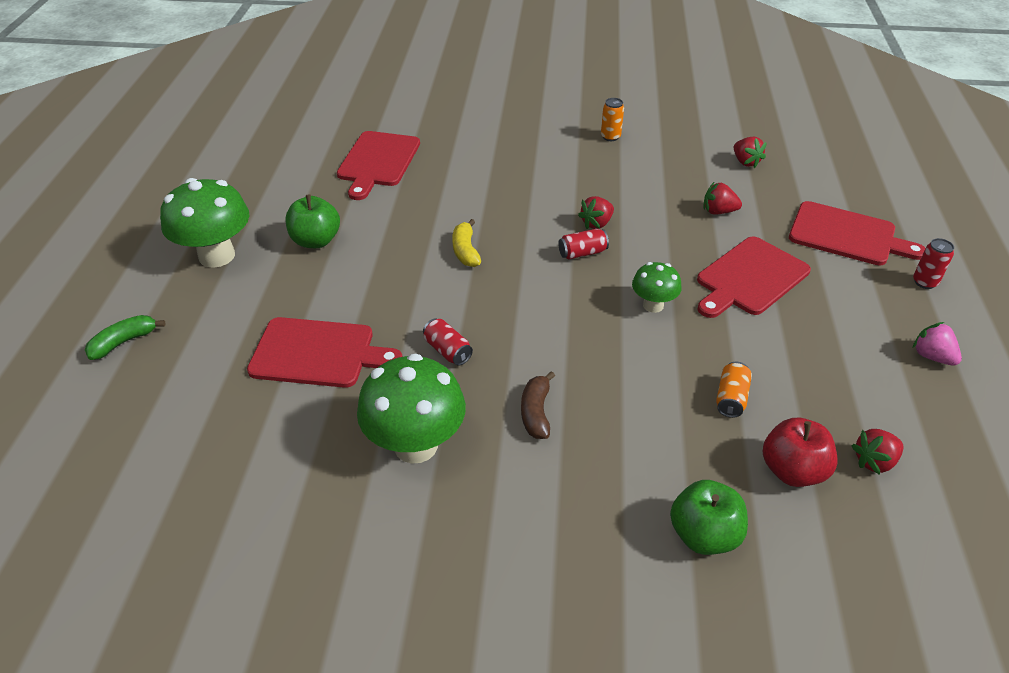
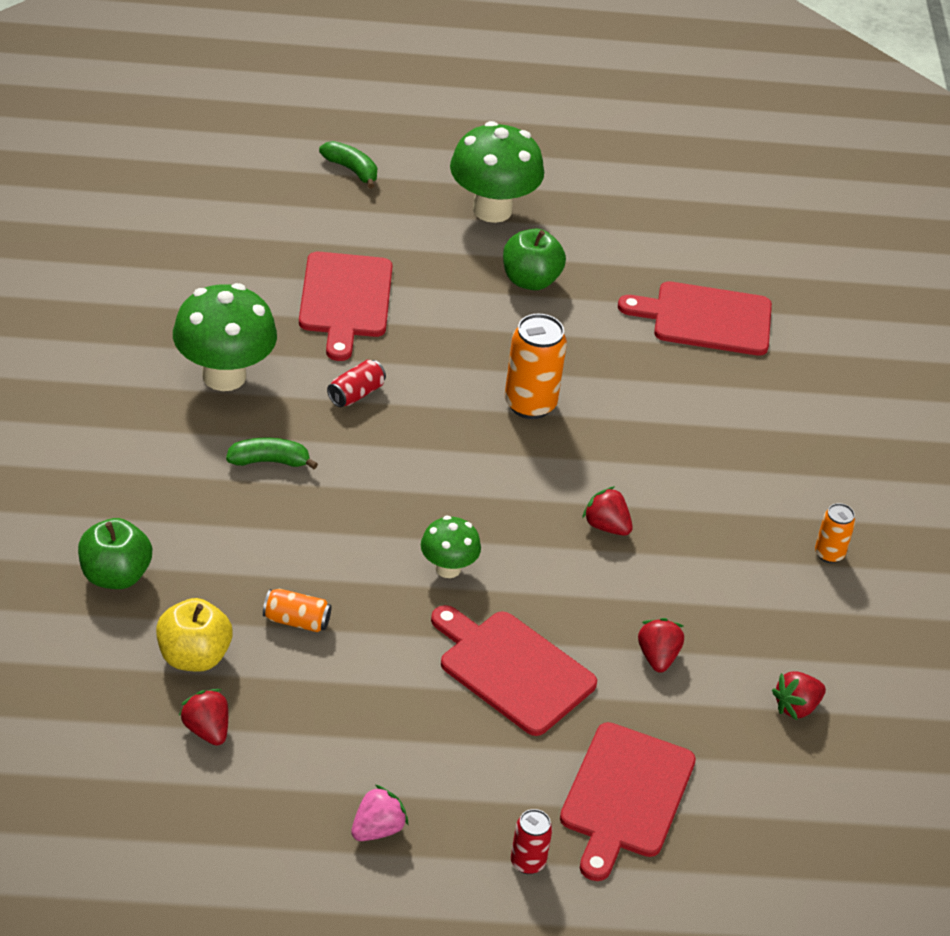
camera: 80 degrees right, 0 degrees up
yellow banana [452,219,481,267] -> orange can [505,314,567,419]
brown banana [521,371,555,439] -> green banana [226,438,318,469]
red can [558,229,609,259] -> none
red apple [763,418,838,487] -> yellow apple [156,598,233,672]

